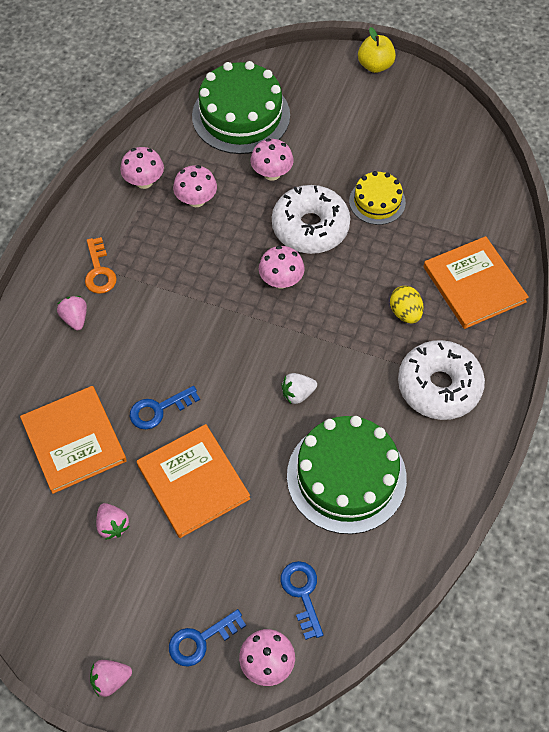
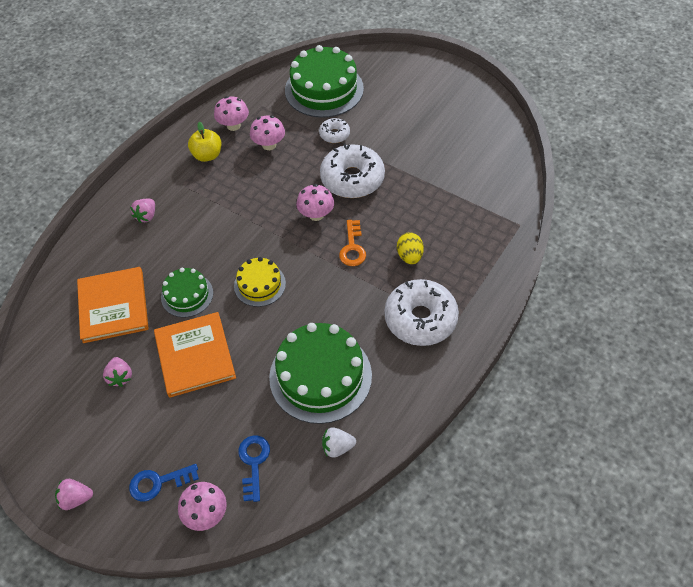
camera: 15 degrees right, 5 degrees down
pink strawberry [57,296,87,330] -> pink strawberry turned 150 degrees counterclockwise [130,199,155,223]
orange key [85,237,117,294] -> orange key moved to [339,220,366,266]
blue key [130,386,200,429] -> green cake [161,268,213,317]
pink mushroom [250,138,294,181] -> white donut [319,118,350,143]
white strawberry [281,373,317,404] -> white strawberry moved to [322,428,356,458]
yellow cake [349,171,406,225] -> yellow cake moved to [234,257,286,307]
yellow apple [358,27,396,73] -> yellow apple moved to [188,122,221,162]
orange book [423,236,529,329] -> none

